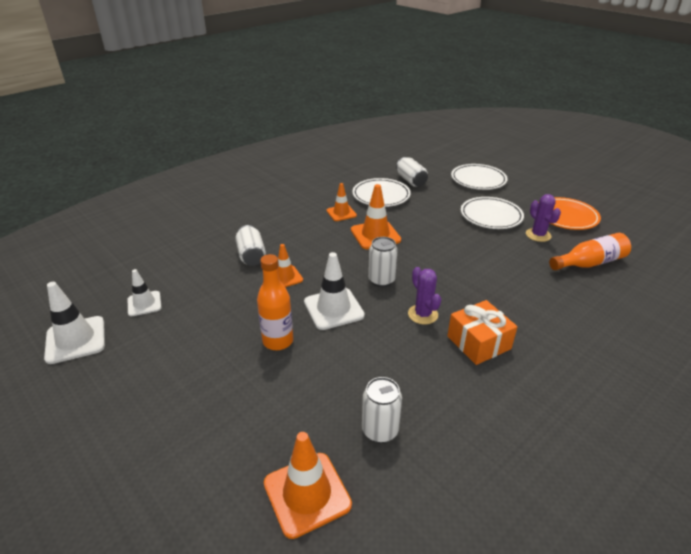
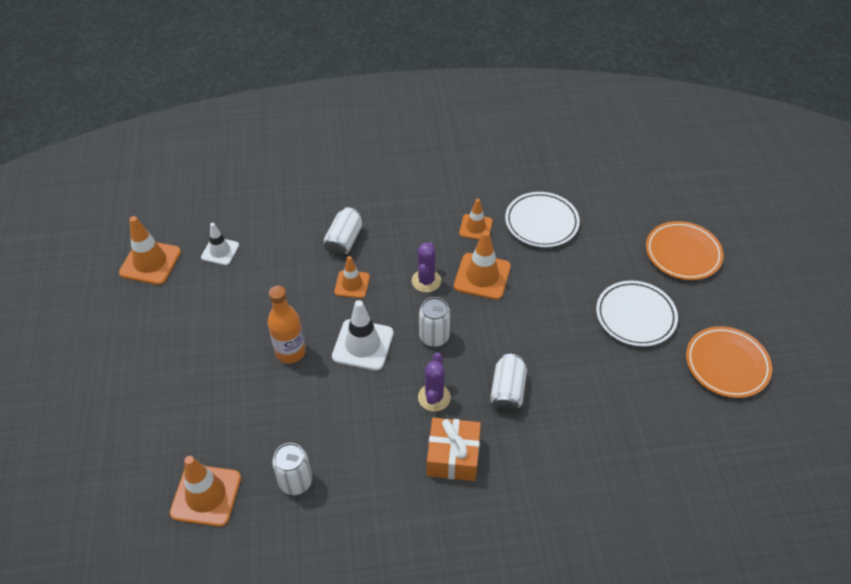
camera: 35 degrees right, 15 degrees up
white traffic cone [44,282,105,364] -> orange traffic cone [119,216,181,285]
white can [396,157,428,187] -> white can moved to [490,354,527,413]
white plate [451,164,508,190] -> orange plate [646,221,724,280]
purple cactus [526,194,561,242] -> purple cactus moved to [412,242,441,292]
orange bottle [549,233,631,270] -> none

